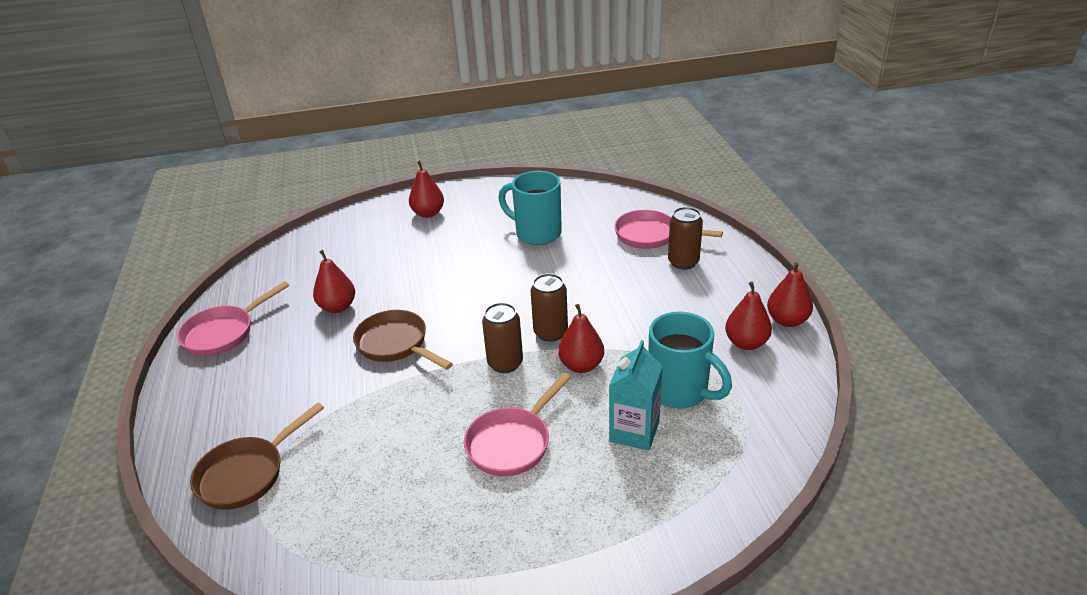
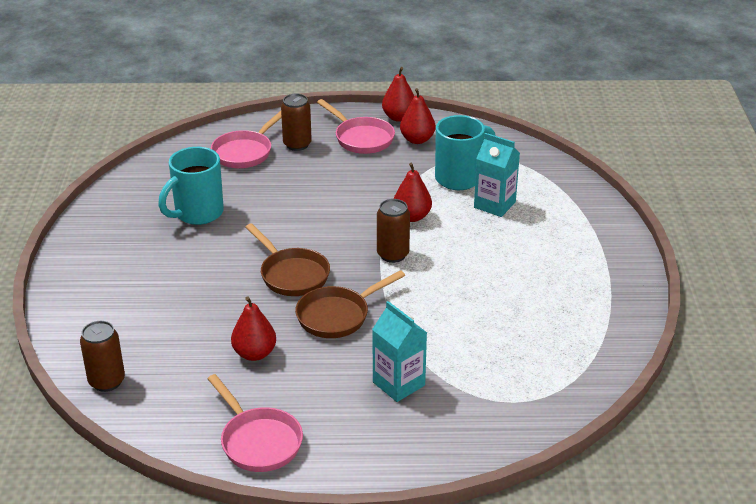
camera: 80 degrees left, 0 degrees up
brown pan [190,403,324,510] -> brown pan moved to [245,223,330,296]
red pear [409,161,444,218] -> none
pink pan [464,372,572,476] -> pink pan moved to [317,99,395,154]
brown can [531,273,568,342] -> brown can moved to [80,321,125,392]
none -> turquoise carton [372,301,427,402]

